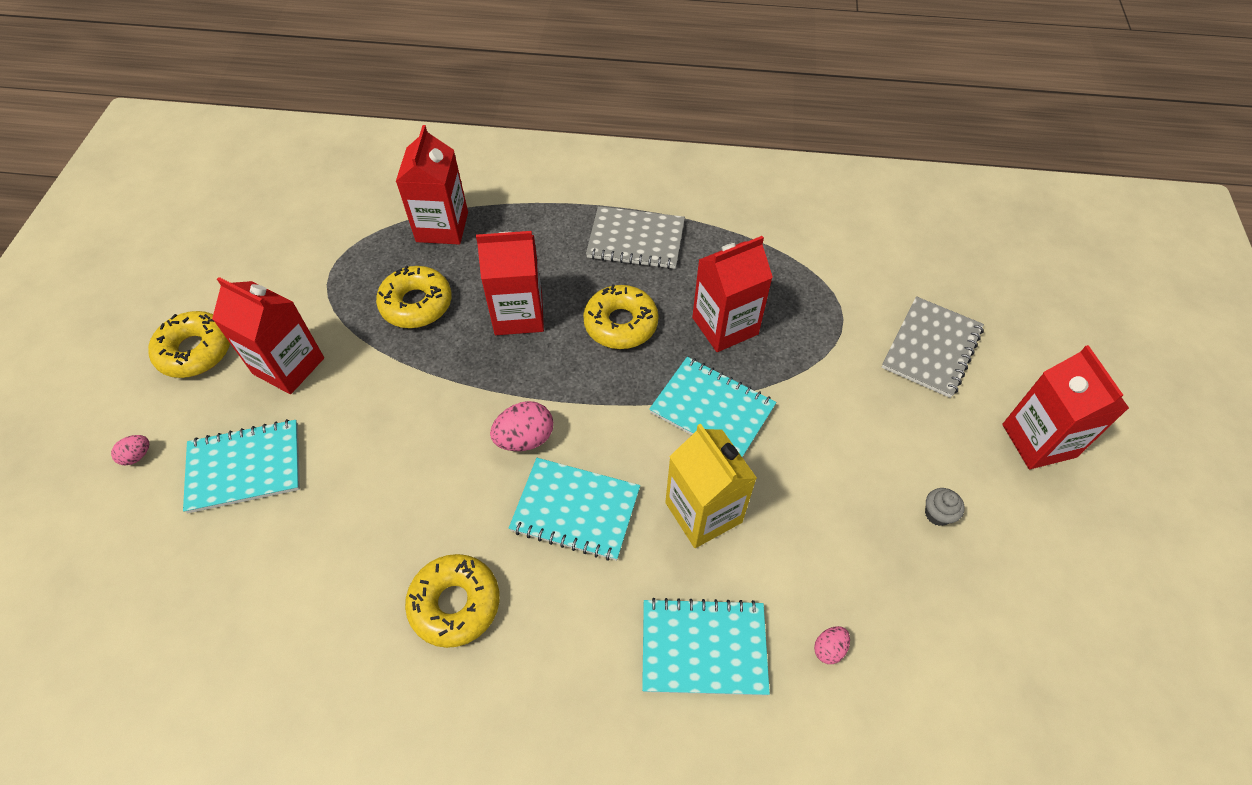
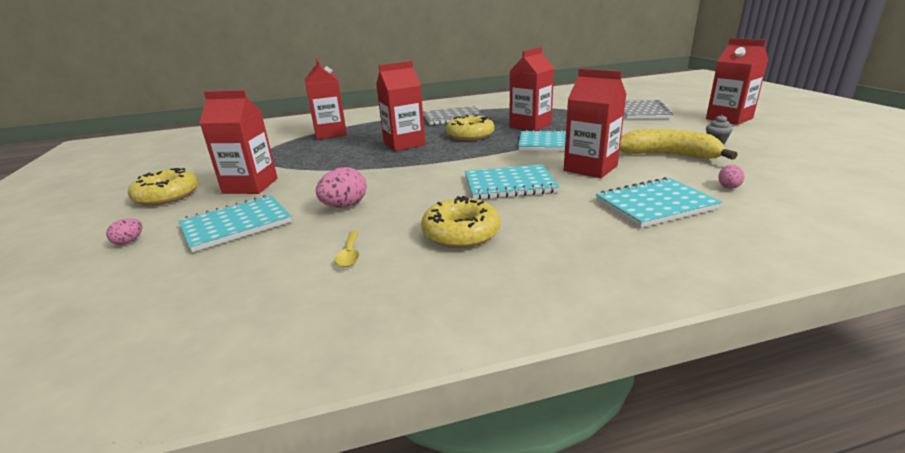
camera: 20 degrees left, 30 degrees down
yellow donut [376,265,452,328] -> none
pink egg [490,401,553,451] -> pink egg moved to [316,167,367,208]
yellow carton [665,423,757,548] -> red carton [564,69,627,178]
none -> yellow spoon [335,231,359,267]
none -> yellow banana [620,129,738,160]

